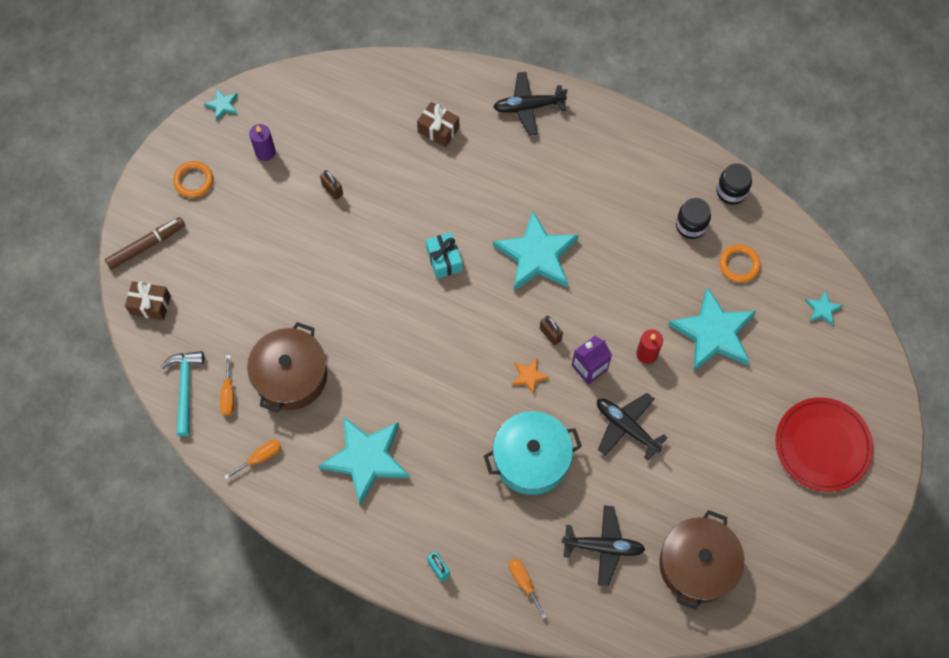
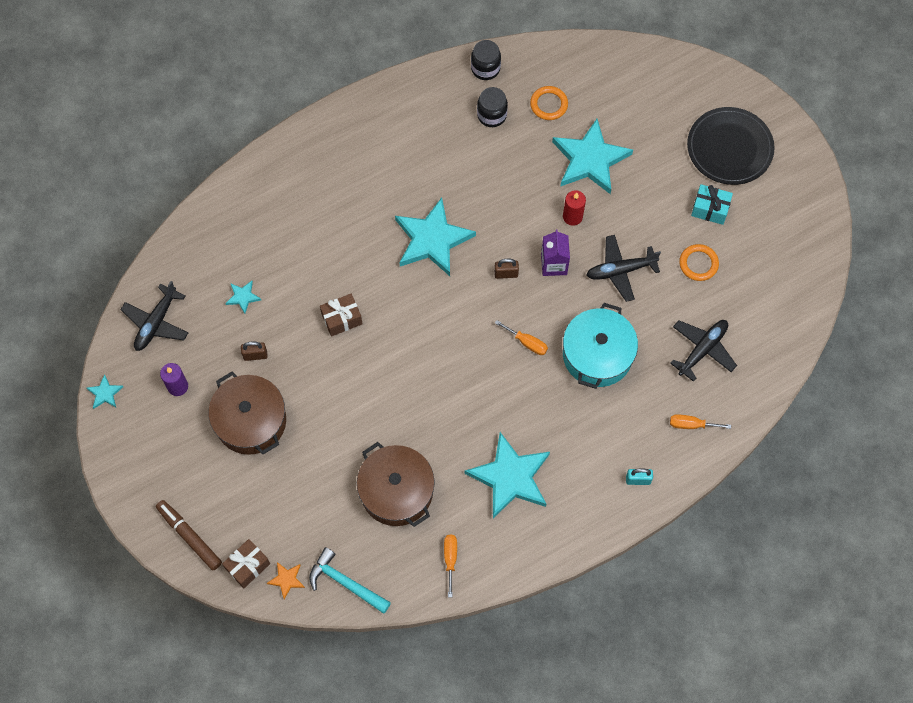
camera: 55 degrees left, 0 degrees up
brown marker [105,217,185,270] -> brown marker turned 45 degrees counterclockwise [156,500,222,570]
orange ring [173,161,213,198] -> orange ring moved to [679,244,719,281]
orange screwdriver [220,355,234,416] -> orange screwdriver moved to [495,320,548,355]
brown gift [417,102,459,147] -> brown gift moved to [320,294,362,337]
turquoise gift [426,232,462,279] -> turquoise gift moved to [691,184,733,225]
black plane [493,72,568,136] -> black plane moved to [120,281,188,351]
orange star [512,359,549,395] -> orange star moved to [267,562,305,599]
brown pot [659,510,744,610] -> brown pot moved to [208,372,286,455]
red plate [775,397,873,492] -> black plate [687,107,775,185]
turquoise star [805,291,843,326] -> turquoise star moved to [225,281,261,314]

